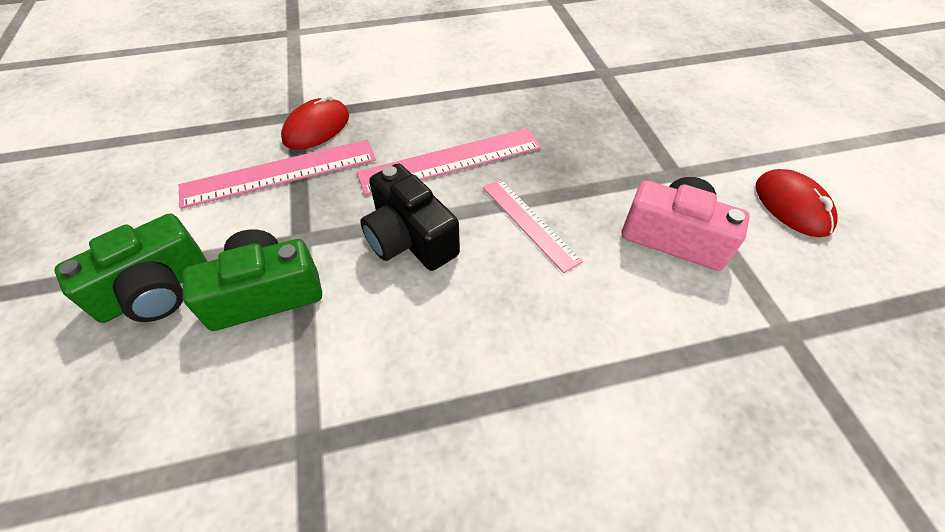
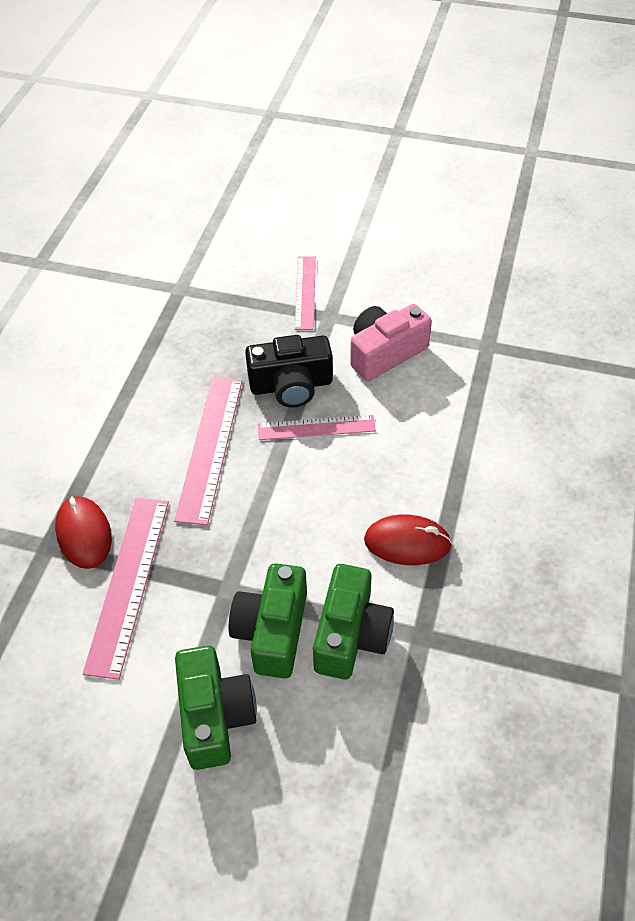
camera: 60 degrees left, 0 degrees up
black camera [360,164,460,271] -> black camera moved to [245,335,333,408]
red mouse [756,169,837,237] -> red mouse moved to [364,515,452,565]
none -> pink ruler [295,256,316,330]
none -> green camera [313,564,394,679]

